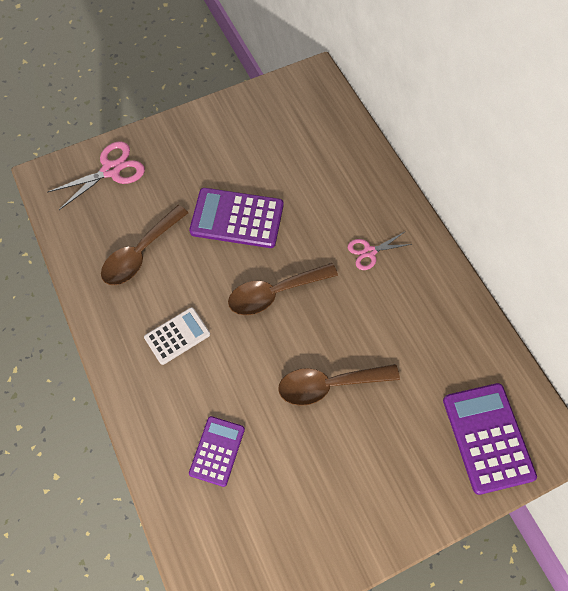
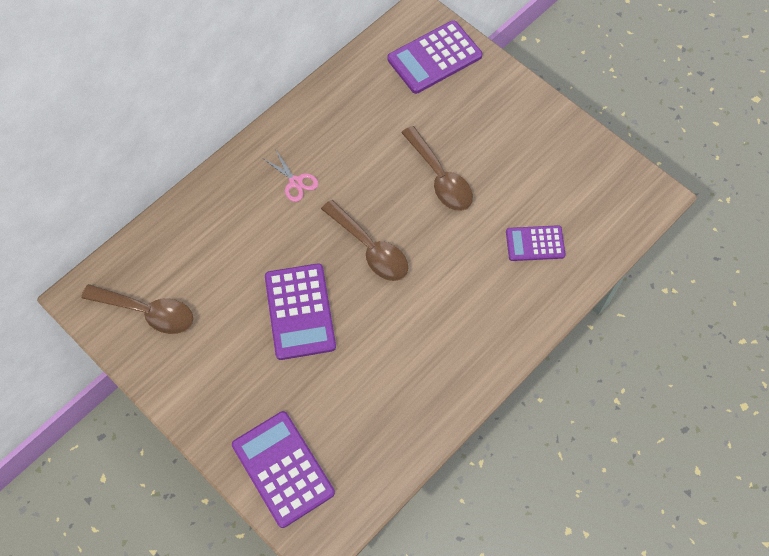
camera: 110 degrees left, 0 degrees up
pink scissors [48,142,145,210] -> purple calculator [232,411,335,528]
brown spoon [101,205,188,285] -> brown spoon moved to [82,284,193,334]
white calculator [144,307,210,365] -> none

